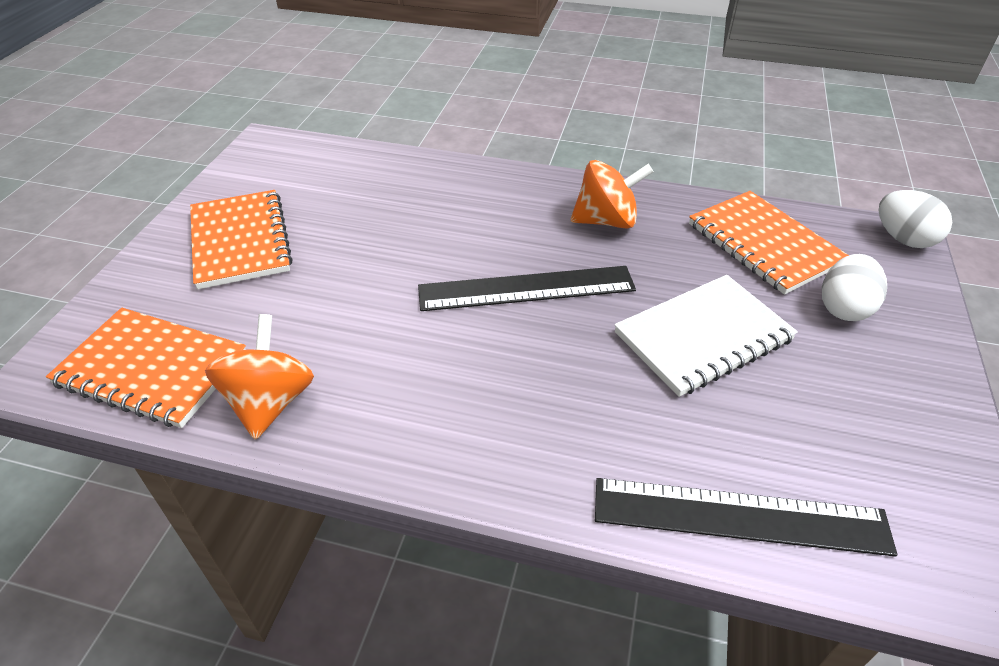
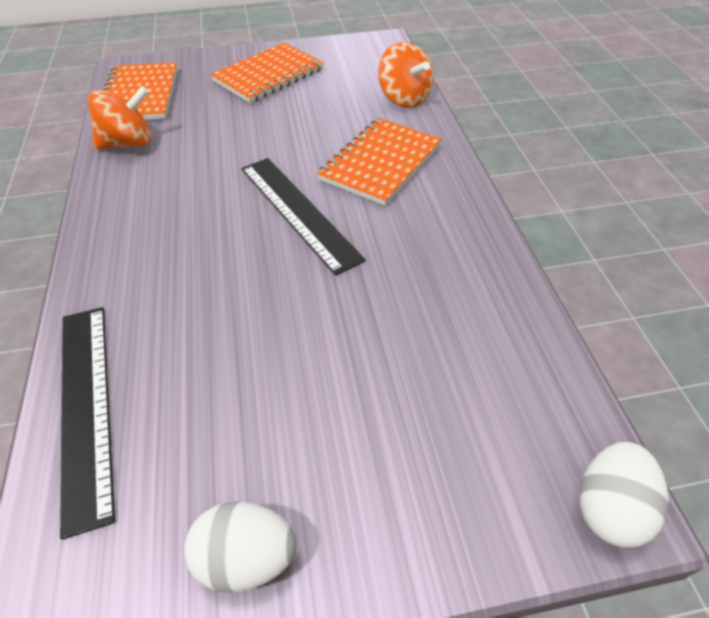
camera: 65 degrees right, 5 degrees up
orange spinning top [571,160,654,229] -> orange spinning top moved to [378,42,433,108]
white notebook [614,275,798,397] -> none
orange notebook [689,191,849,295] -> orange notebook moved to [317,118,442,206]
white egg [822,254,887,321] -> white egg moved to [184,502,297,592]

